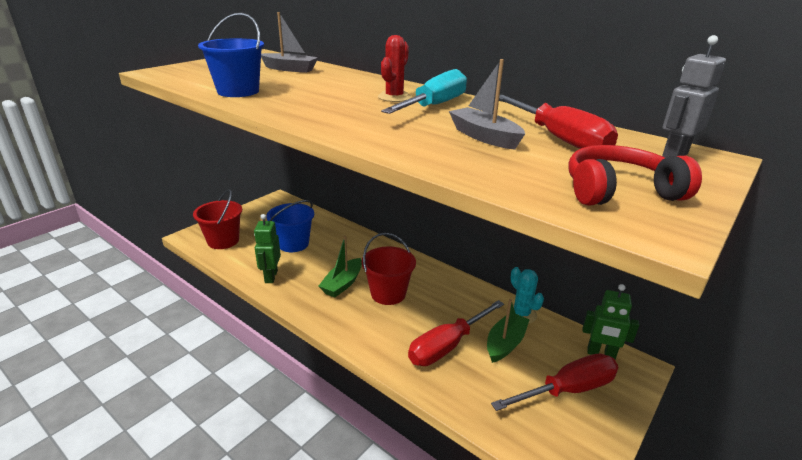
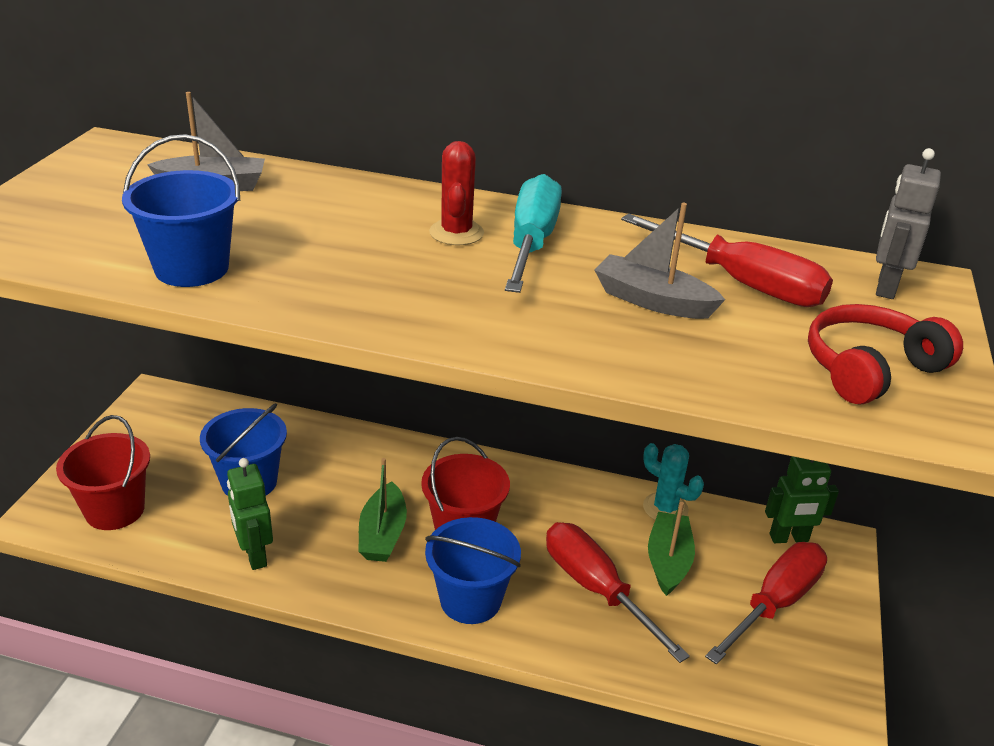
camera: 25 degrees left, 5 degrees up
red screwdriver [408,300,504,366] -> red screwdriver turned 120 degrees clockwise [546,522,690,663]
none -> blue bucket [425,517,521,624]

